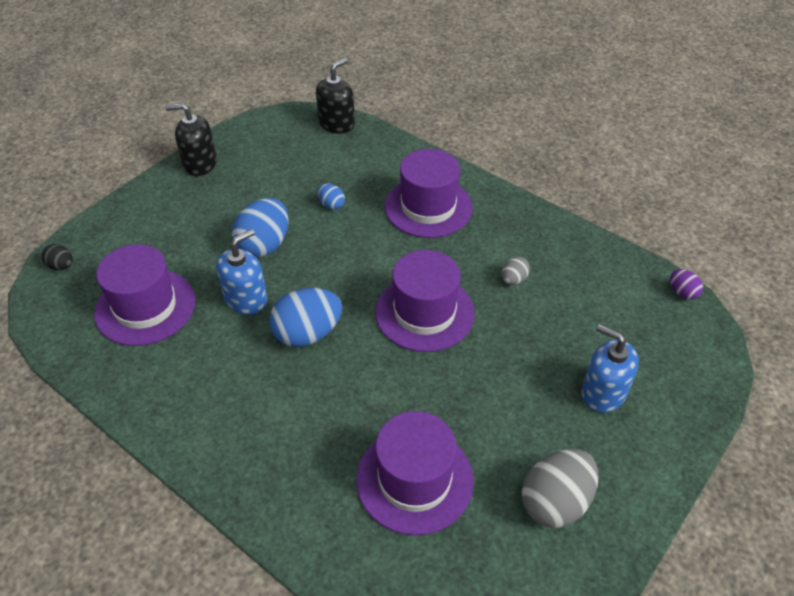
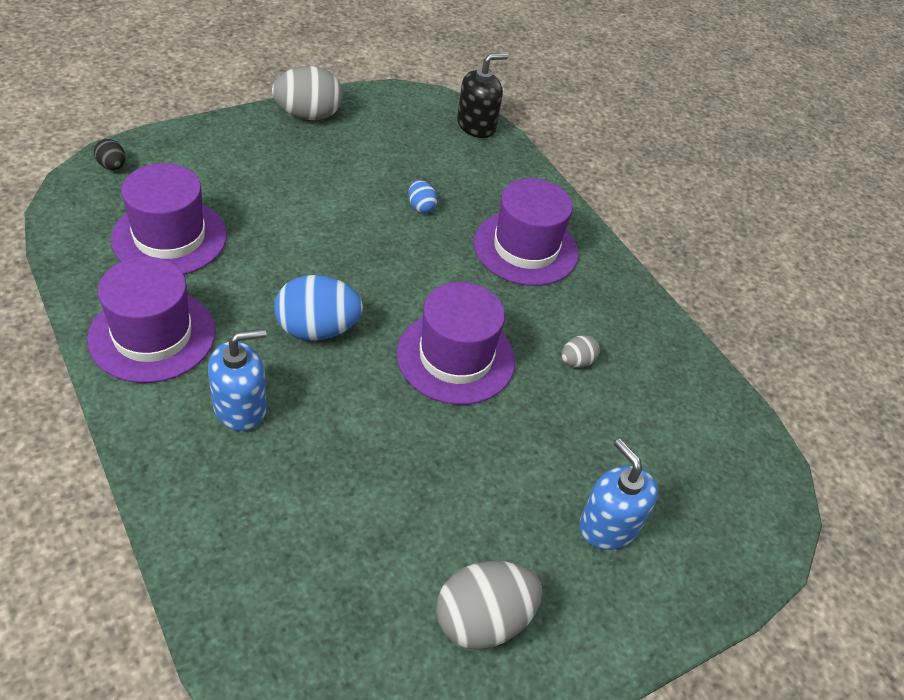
camera: 15 degrees right, 0 degrees up
black soap dispenser [165,103,217,176] -> grey egg [272,66,343,120]
blue soap dispenser [216,229,267,315] -> blue soap dispenser moved to [208,329,267,431]
blue egg [232,198,289,257] -> none
purple hat [356,411,474,535] -> purple hat moved to [87,257,216,383]
purple egg [670,269,703,300] -> none

